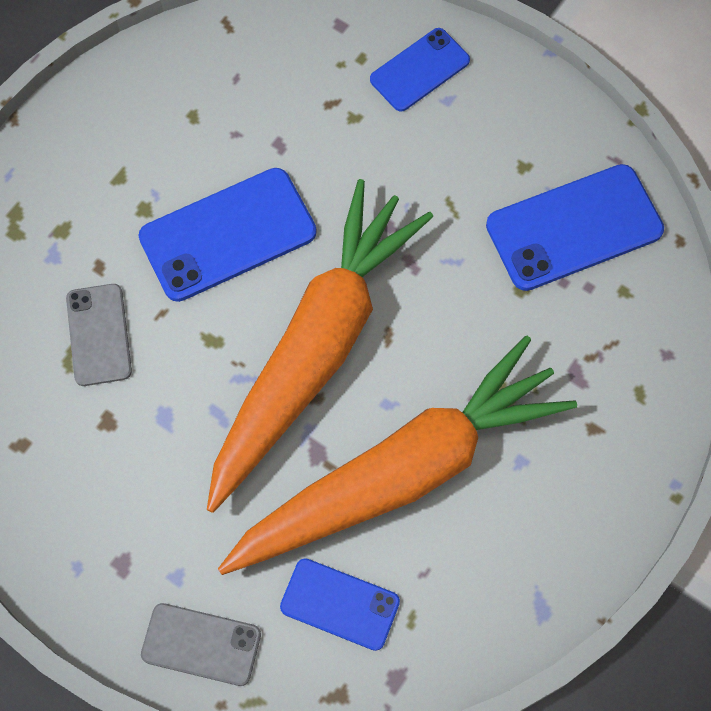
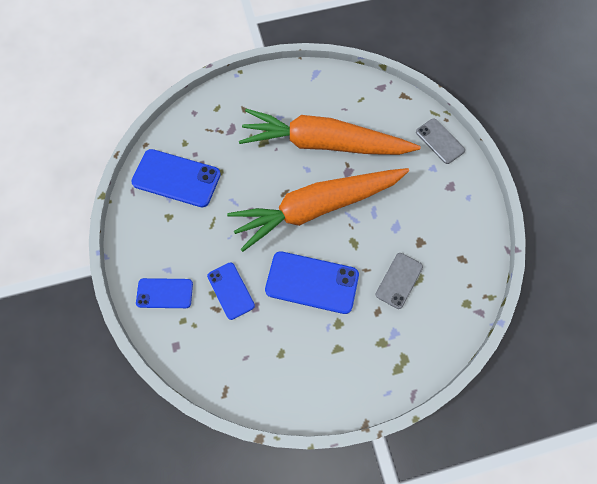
camera: 140 degrees left, 0 degrees up
blue phone [280,558,400,651] -> blue phone moved to [207,262,255,320]

